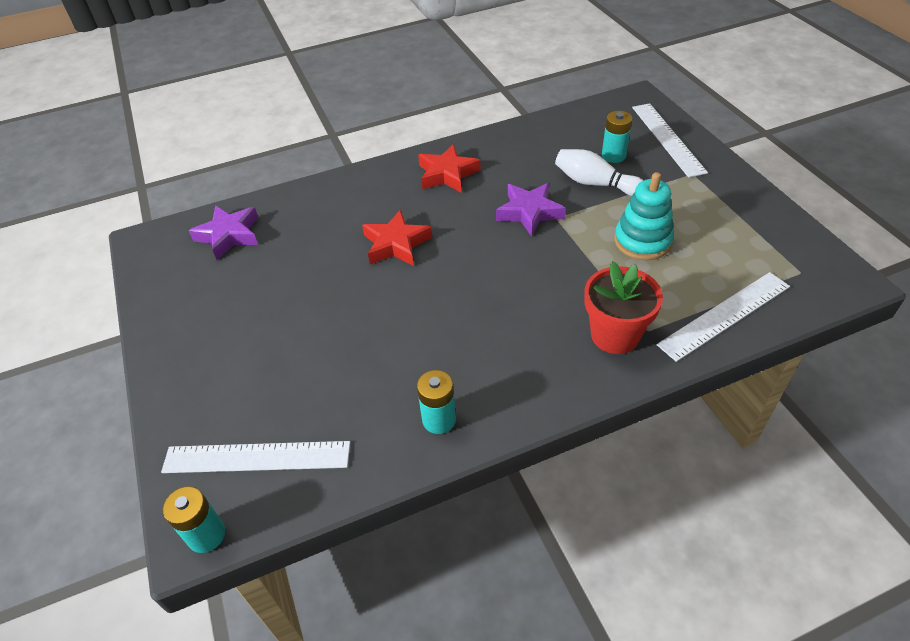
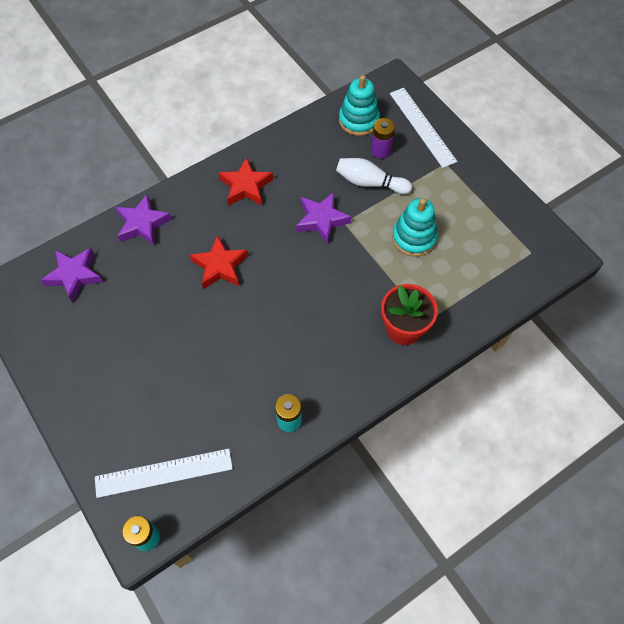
camera: 15 degrees left, 15 degrees up
turquoise battery [602,111,632,163] -> purple battery [371,118,395,159]
white ruler [657,272,790,362] -> none
none -> purple star [115,194,172,246]
none -> turquoise stacking toy [339,75,380,136]

